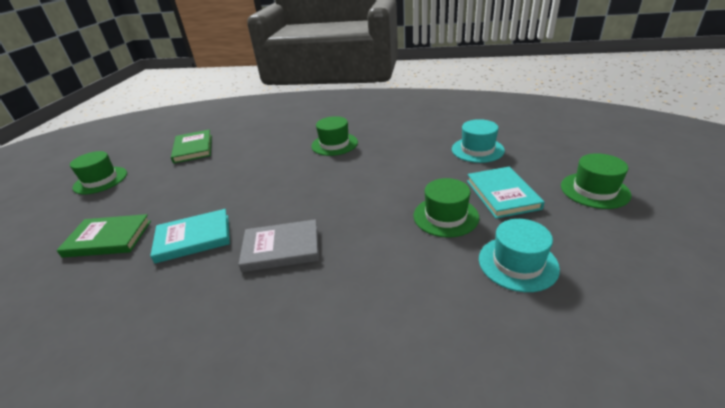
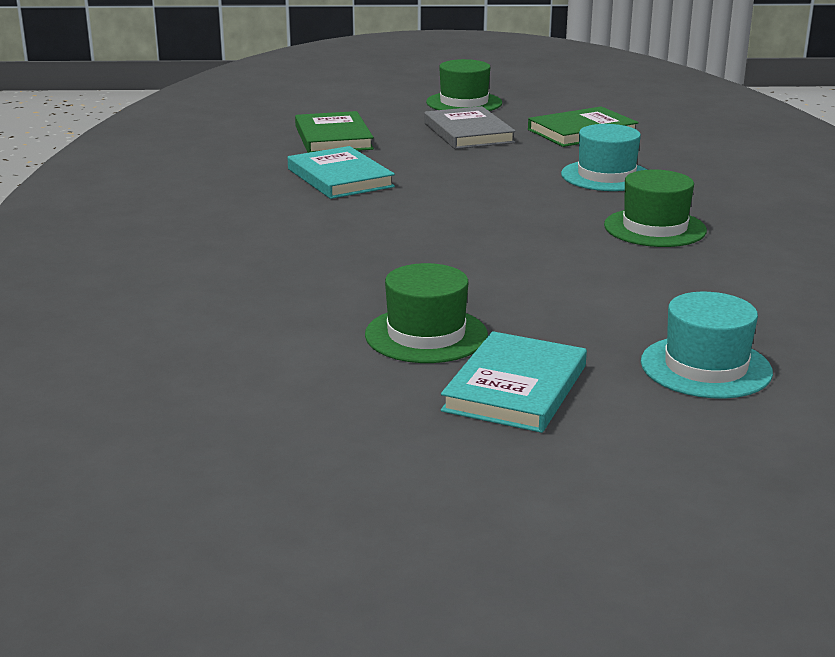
camera: 75 degrees right, 10 degrees down
grey book [238,219,319,272] -> grey book moved to [424,106,516,149]
turquoise book [467,167,545,219] -> turquoise book turned 45 degrees counterclockwise [441,331,587,433]
turquoise hat [479,219,560,292] -> turquoise hat moved to [561,124,647,191]
green hat [561,153,632,209] -> none

